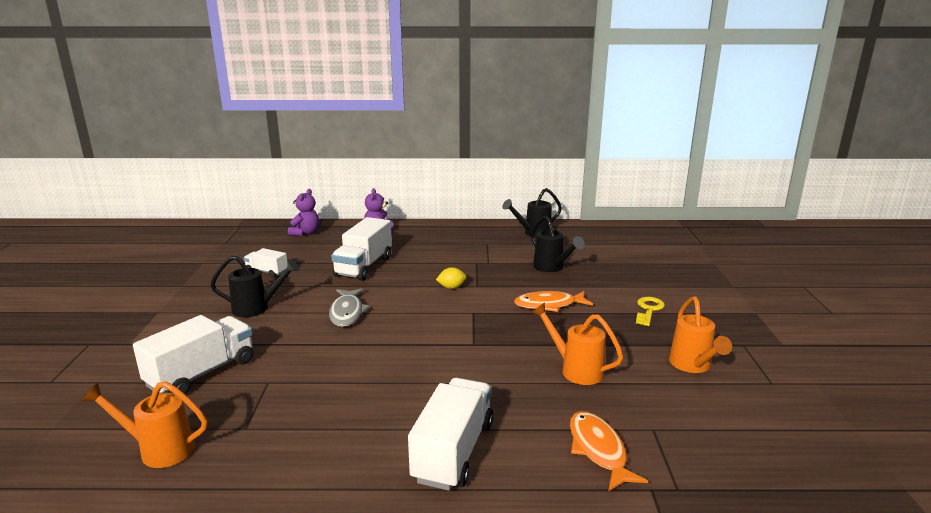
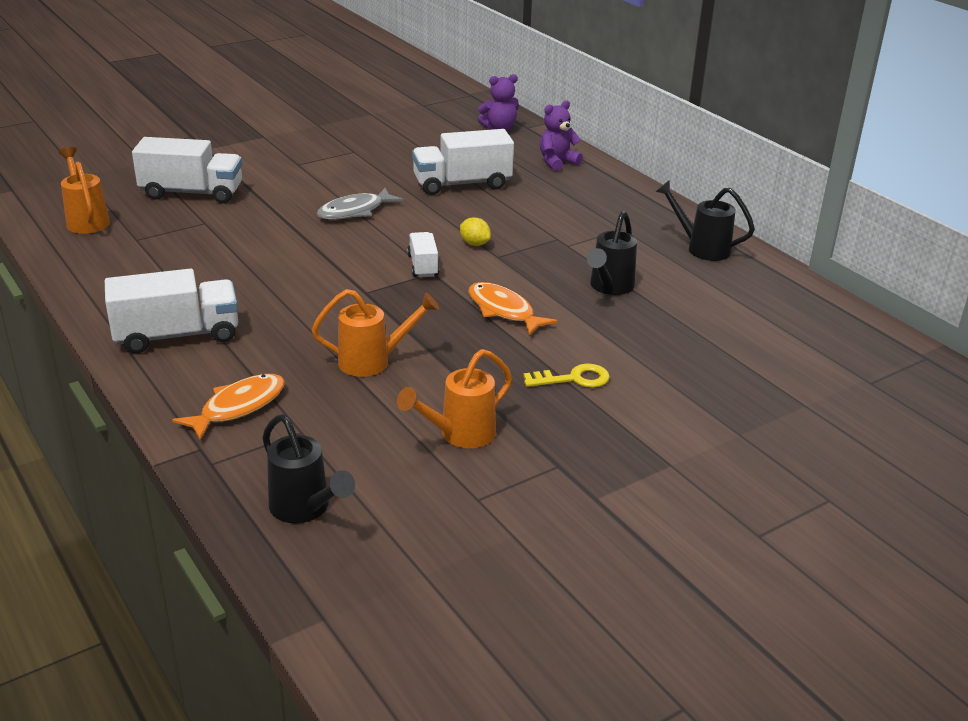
camera: 55 degrees right, 10 degrees up
black watering can [210,256,299,317] -> black watering can moved to [262,414,355,523]
white truck [244,248,288,278] -> white truck moved to [407,232,439,278]
orange watering can [531,302,623,385] -> orange watering can turned 75 degrees clockwise [312,289,439,377]

